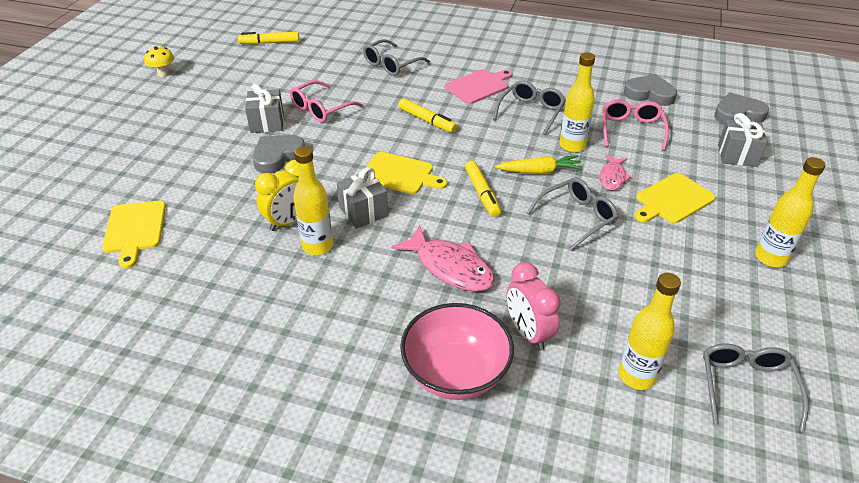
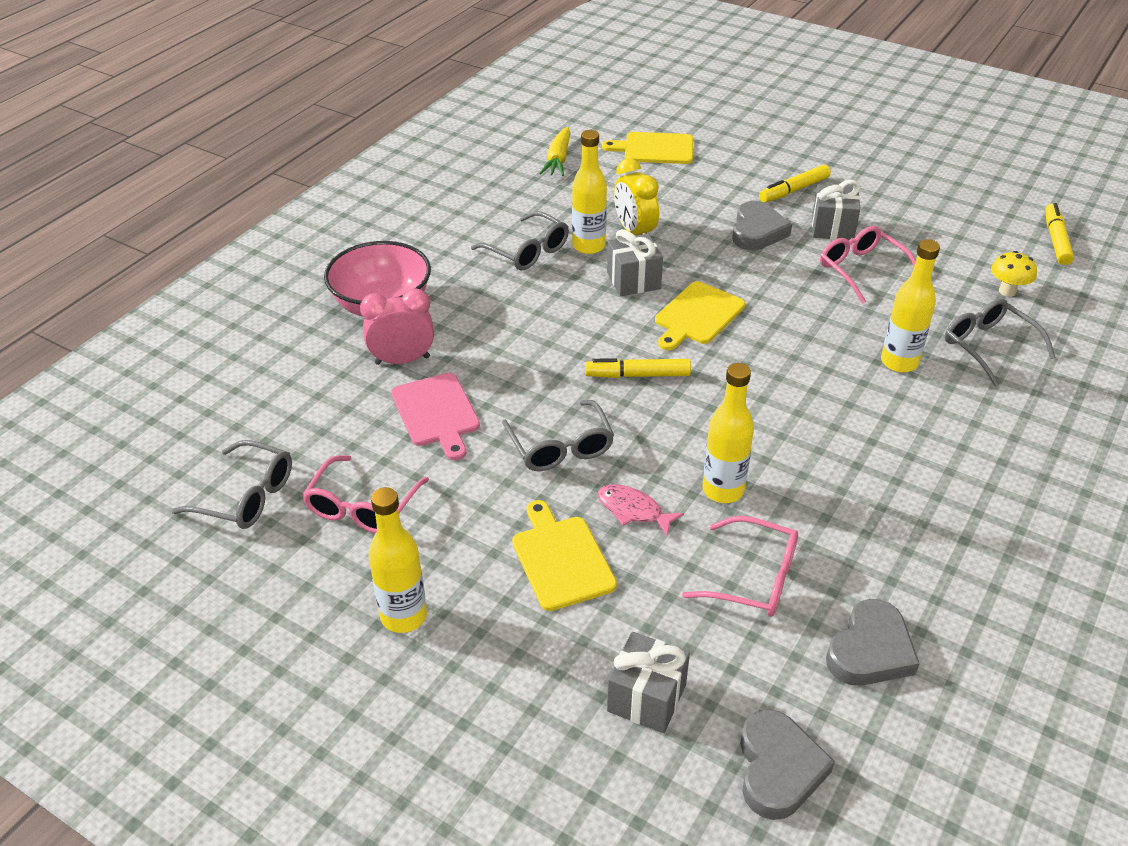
camera: 105 degrees right, 0 degrees up
yellow mushroom [144,46,174,77] -> yellow mushroom moved to [991,251,1037,297]
grey heart [253,135,305,173] -> grey heart turned 45 degrees clockwise [732,201,792,250]
pink fish [391,225,495,292] -> none
yellow marker [398,98,457,133] -> yellow marker moved to [759,164,831,203]
pink cutting board [444,69,513,104] -> pink cutting board moved to [391,373,480,460]
grey glasses [493,81,566,135] -> grey glasses moved to [471,211,569,270]
yellow carrot [495,155,583,174] -> yellow carrot moved to [539,127,571,176]
yellow bottle [619,273,681,390] -> yellow bottle moved to [881,239,940,373]
none -> pink glasses [302,455,429,533]

